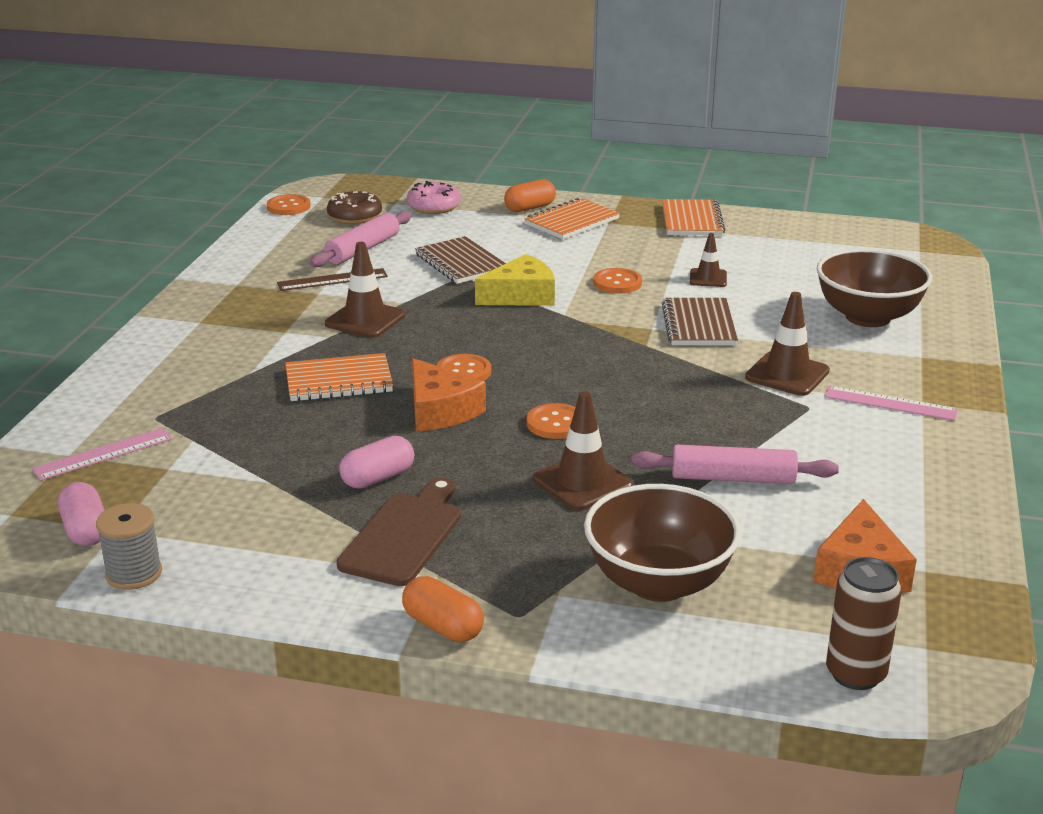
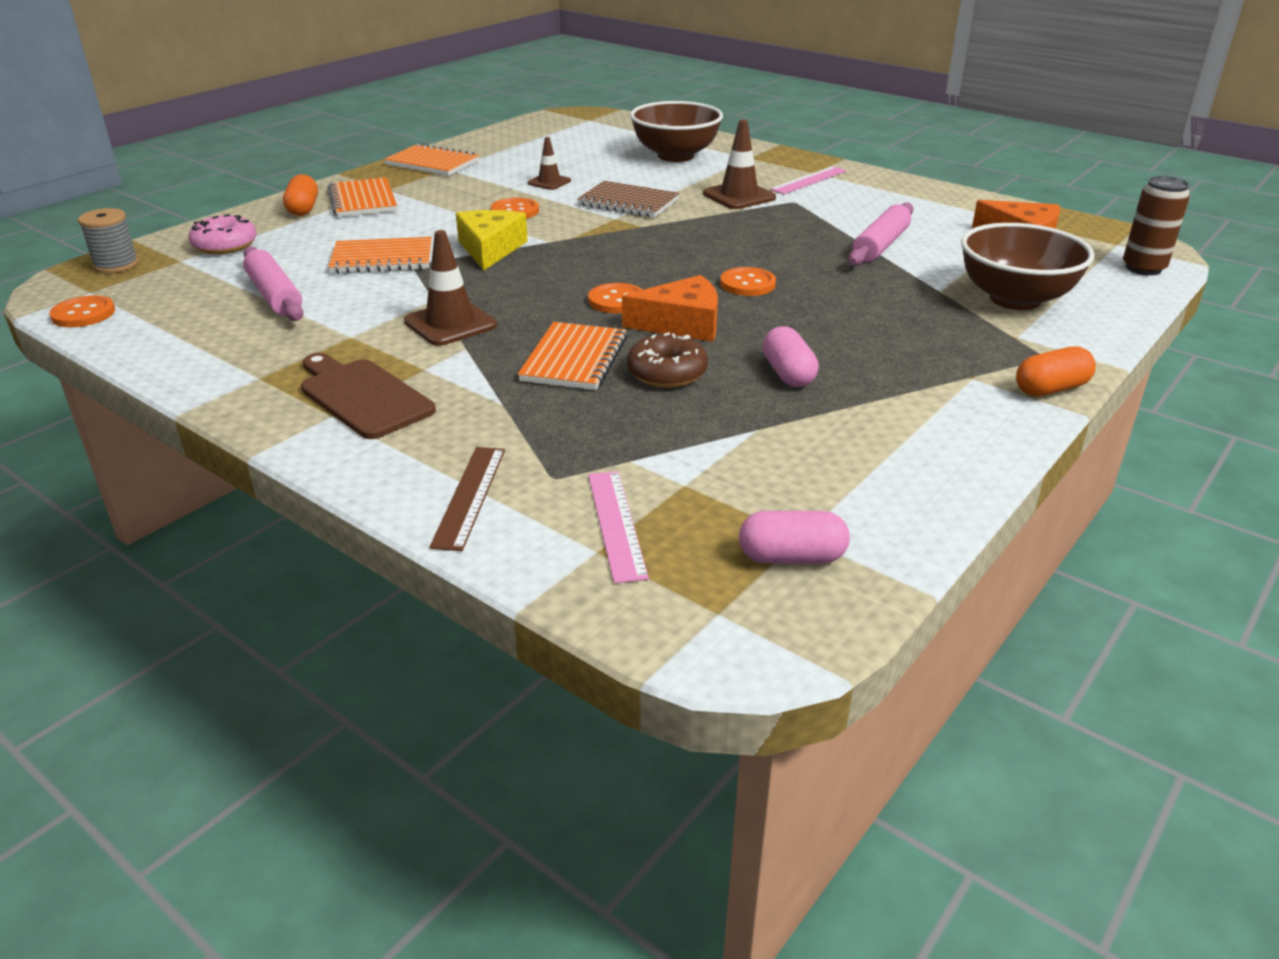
camera: 65 degrees left, 5 degrees up
grey spool [96,503,162,590] -> grey spool moved to [78,208,139,273]
brown ruler [277,268,388,291] -> brown ruler moved to [429,447,505,551]
brown donut [327,191,382,224] -> brown donut moved to [627,332,708,388]
brown cutting board [337,477,461,586] -> brown cutting board moved to [301,353,436,439]
brown notebook [415,236,506,284] -> orange notebook [328,237,432,274]
brown traffic cone [533,391,633,511] -> none

